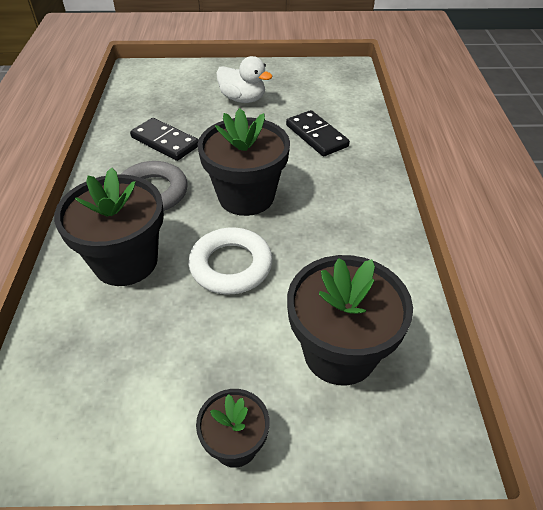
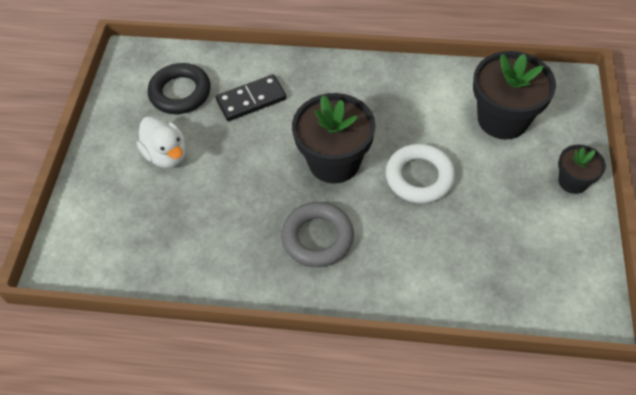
camera: 80 degrees left, 10 degrees up
black flower pot [54,167,164,286] -> none
black domino [130,118,199,161] -> none
white duck [216,56,272,103] -> white duck turned 105 degrees clockwise [137,116,186,168]
none -> black ring [148,63,211,114]

